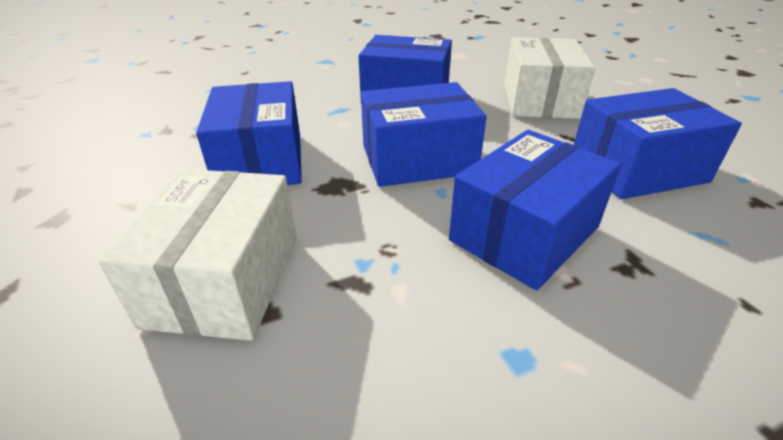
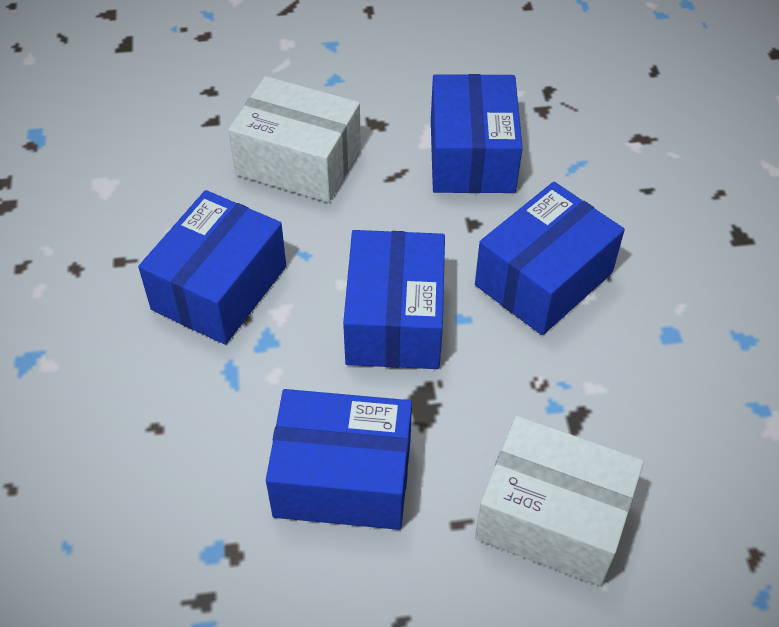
camera: 75 degrees left, 15 degrees up
blue box [449,130,621,290] -> blue box turned 75 degrees clockwise [475,182,625,335]

